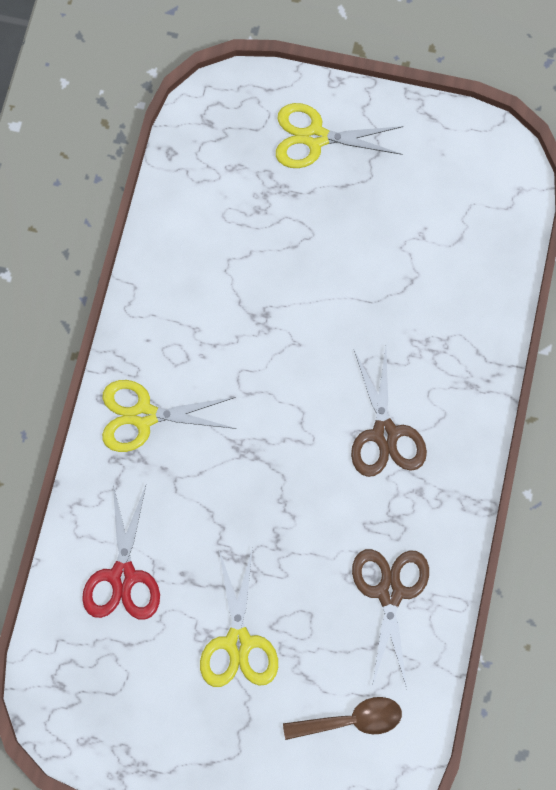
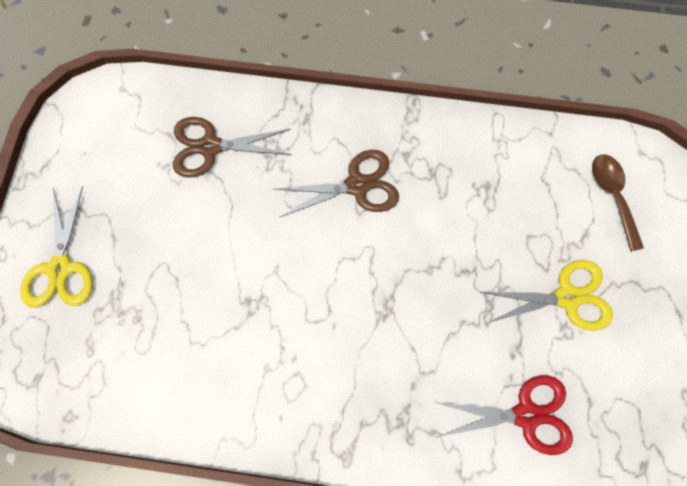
camera: 95 degrees left, 0 degrees up
yellow scissors [102,380,236,452] -> none
brown scissors [352,549,429,688] -> brown scissors moved to [173,117,292,177]

